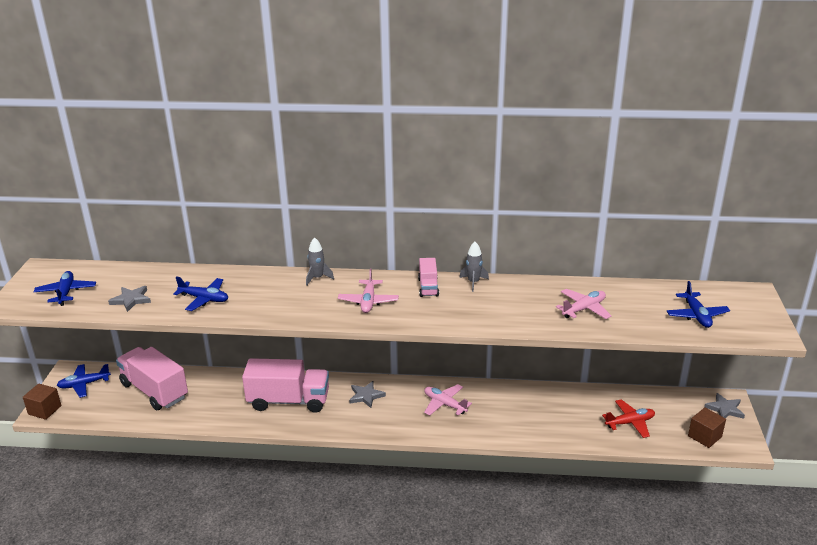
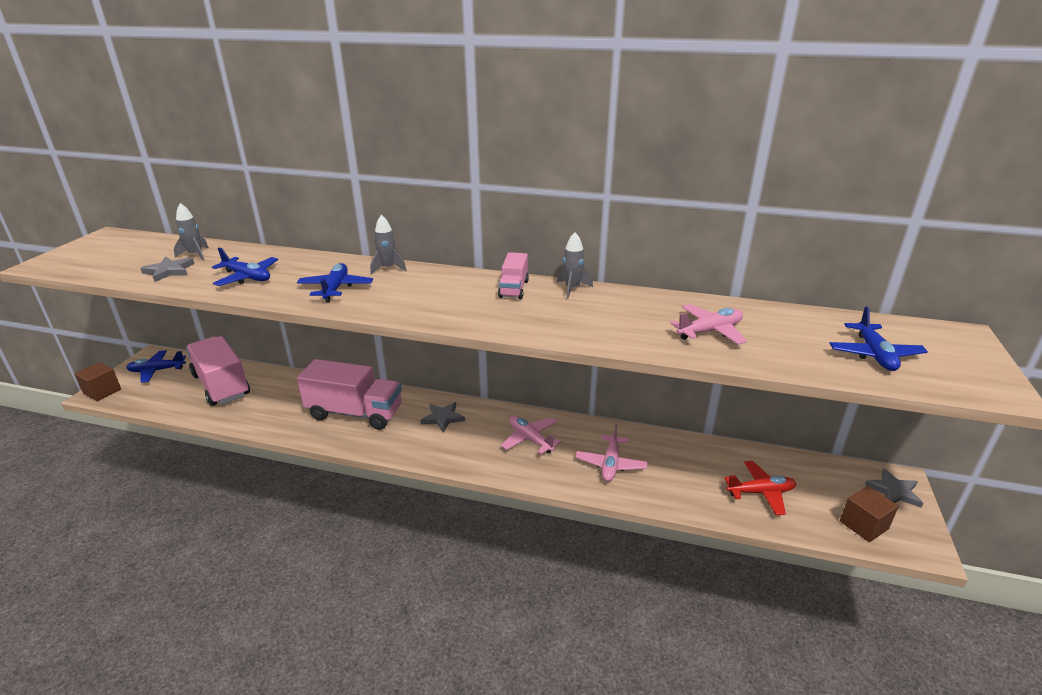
camera: 10 degrees right, 0 degrees up
blue plane [34,271,96,306] -> blue plane moved to [297,263,373,302]
pink plane [338,268,399,313] -> pink plane moved to [576,424,647,482]
none -> grey rocket [174,203,209,261]

